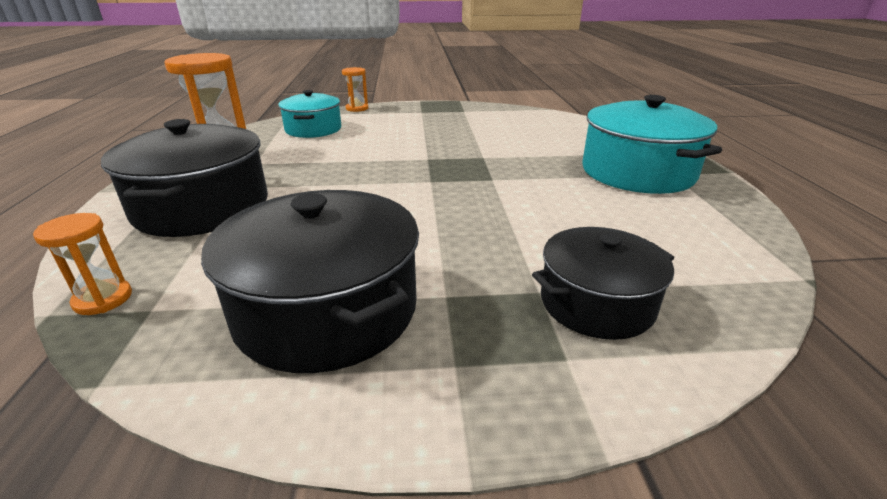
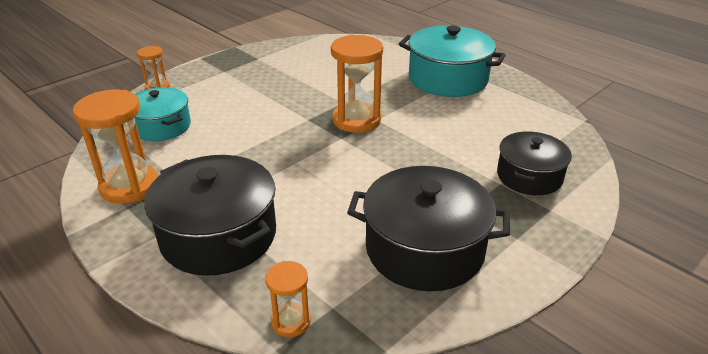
camera: 40 degrees left, 5 degrees up
none -> orange hourglass [331,35,383,133]

